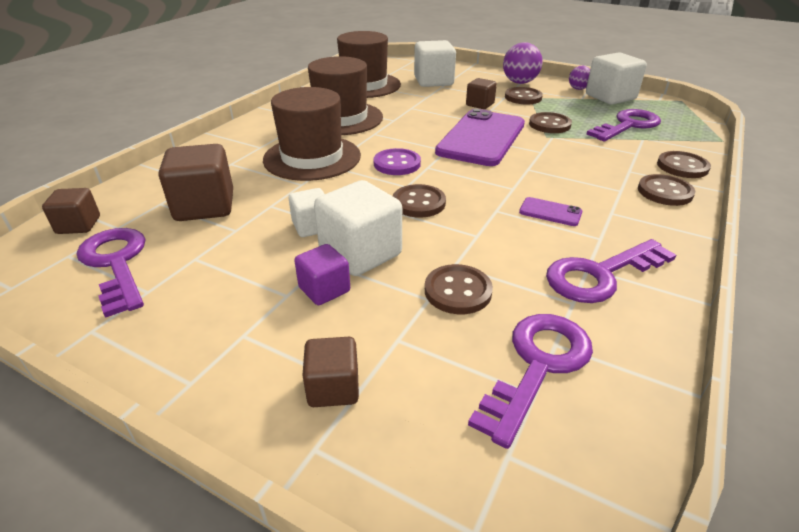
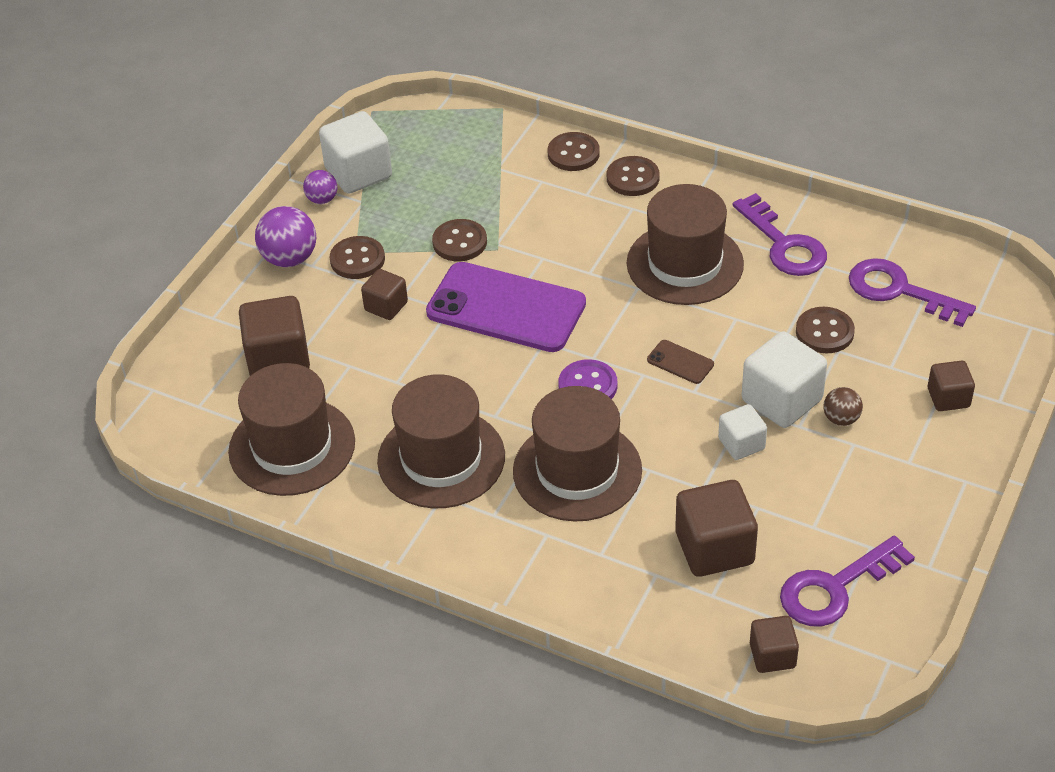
camera: 90 degrees left, 10 degrees up
purple cube [294,244,350,305] -> brown ball [823,387,863,426]
brown button [393,184,446,218] -> brown phone [647,340,714,384]
white cube [414,40,456,87] -> brown cube [239,296,310,376]
purple phone [519,197,582,226] -> brown hat [627,184,744,305]
purple key [586,109,661,141] -> none

